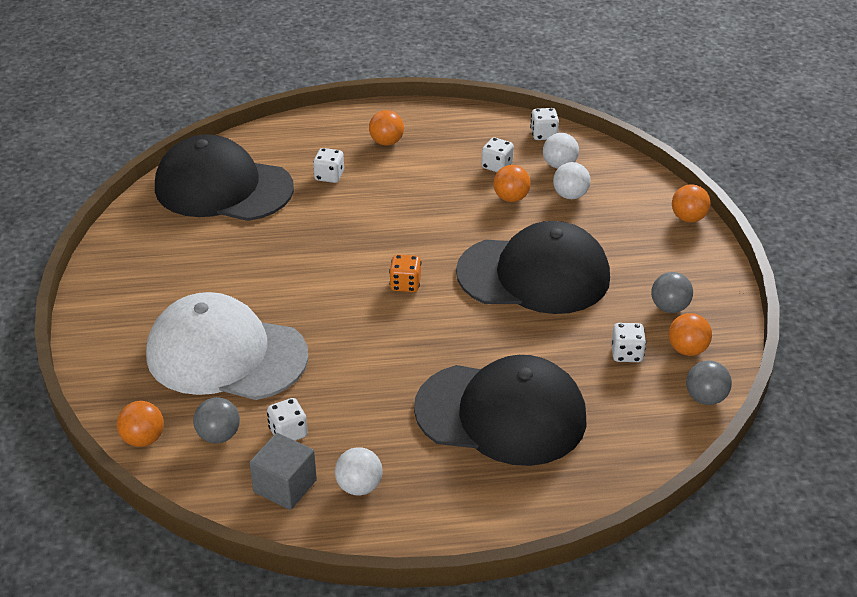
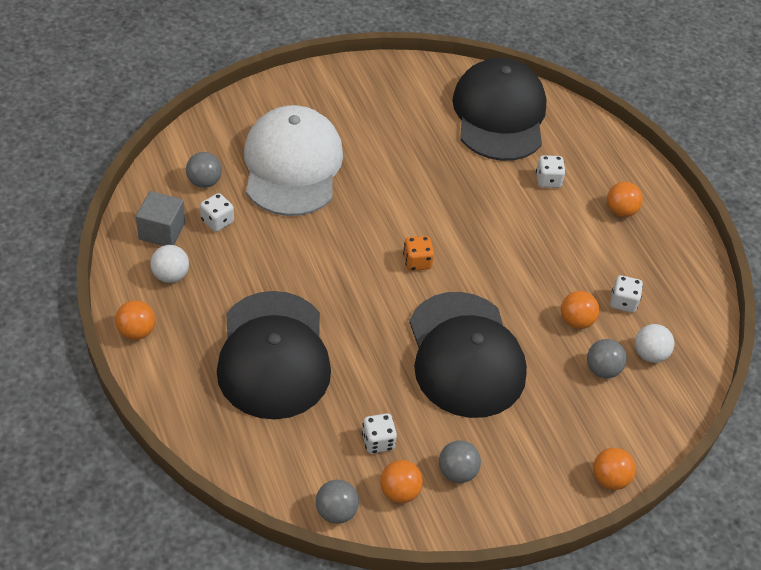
camera: 70 degrees right, 10 degrees up
orange ball [117,401,164,447] -> orange ball moved to [115,300,155,340]
white dice [530,108,559,140] -> none
white ball [553,162,591,199] -> grey ball [587,339,627,378]

